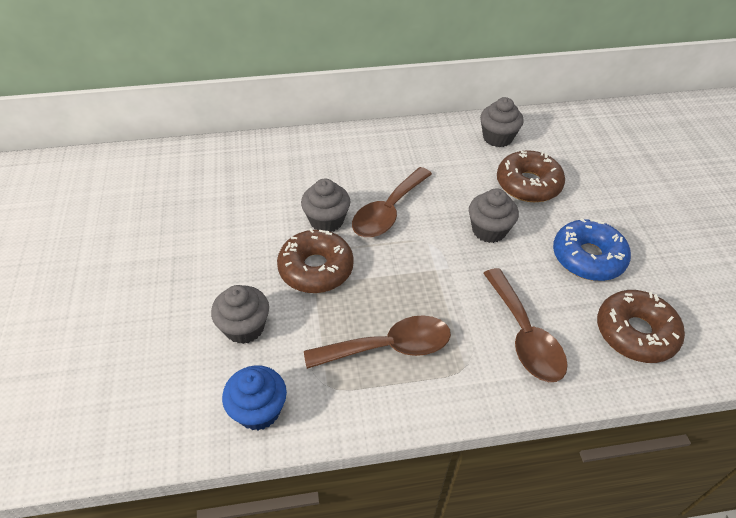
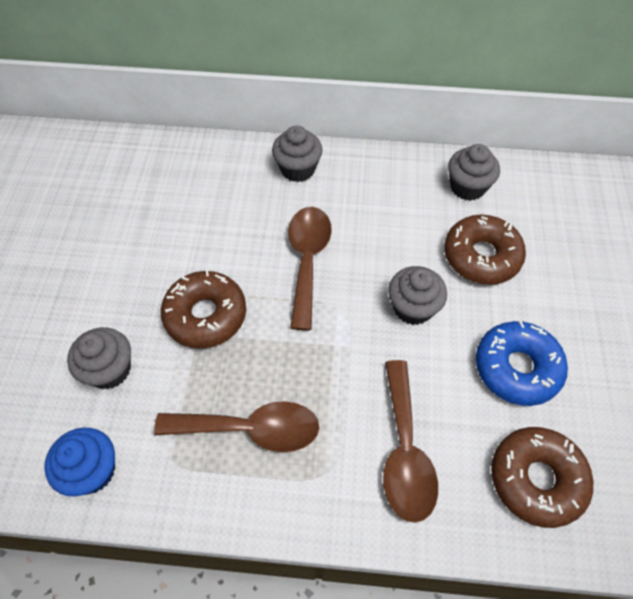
camera: 15 degrees right, 10 degrees up
grey cupcake [301,179,350,232] -> grey cupcake moved to [272,126,322,182]
brown spoon [352,167,432,237] -> brown spoon turned 135 degrees clockwise [288,207,332,330]

